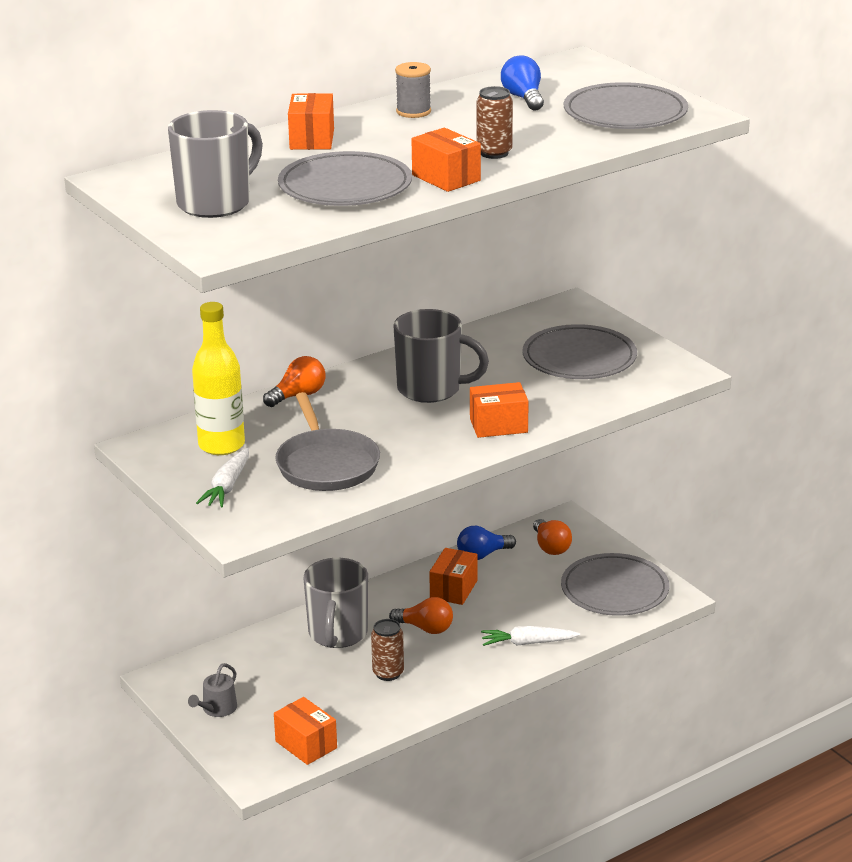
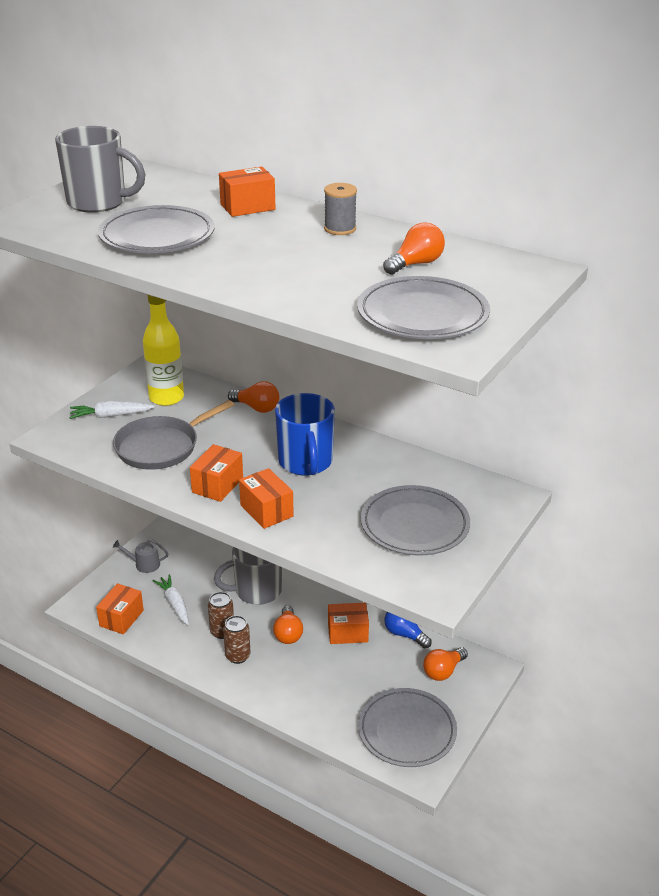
camera: 65 degrees right, 5 degrees up
grey mug [393,309,489,403] -> blue mug [275,393,335,476]
orange box [411,128,481,192] -> orange box moved to [190,444,243,502]
brown can [476,86,513,159] -> brown can moved to [223,616,250,664]
white carrot [481,626,580,646] -> white carrot moved to [153,574,189,625]
blue light bulb [501,56,544,111] -> orange light bulb [383,222,445,275]

